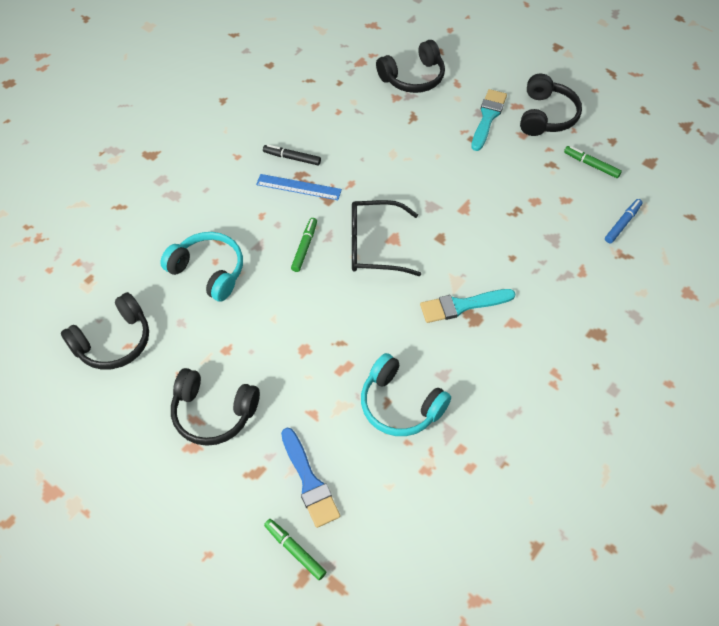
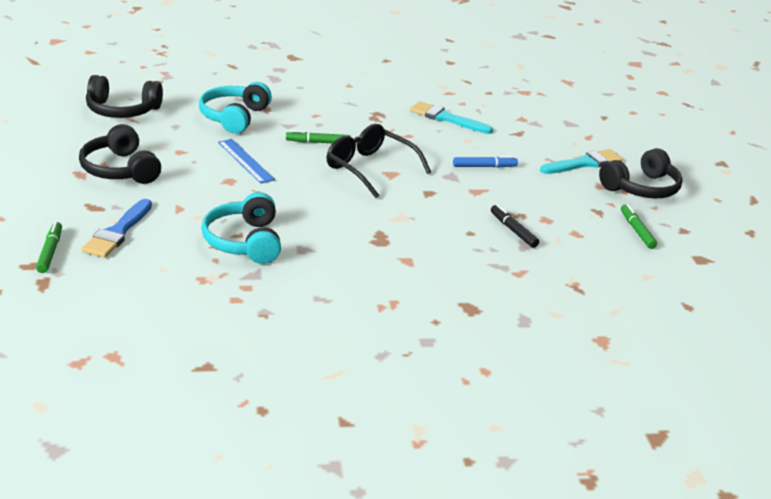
camera: 40 degrees right, 25 degrees down
turquoise headphones [160,232,243,302] -> turquoise headphones turned 150 degrees counterclockwise [199,82,272,134]
blue ruler [256,174,342,200] -> blue ruler moved to [218,139,275,184]
black marker [263,144,321,165] -> black marker moved to [491,204,539,248]
green marker [291,218,317,272] -> green marker turned 150 degrees counterclockwise [286,130,350,143]
black headphones [376,40,445,93] -> none
turquoise brush [420,289,516,323] -> turquoise brush moved to [410,101,493,134]
blue marker [605,199,643,243] -> blue marker moved to [453,156,518,168]

